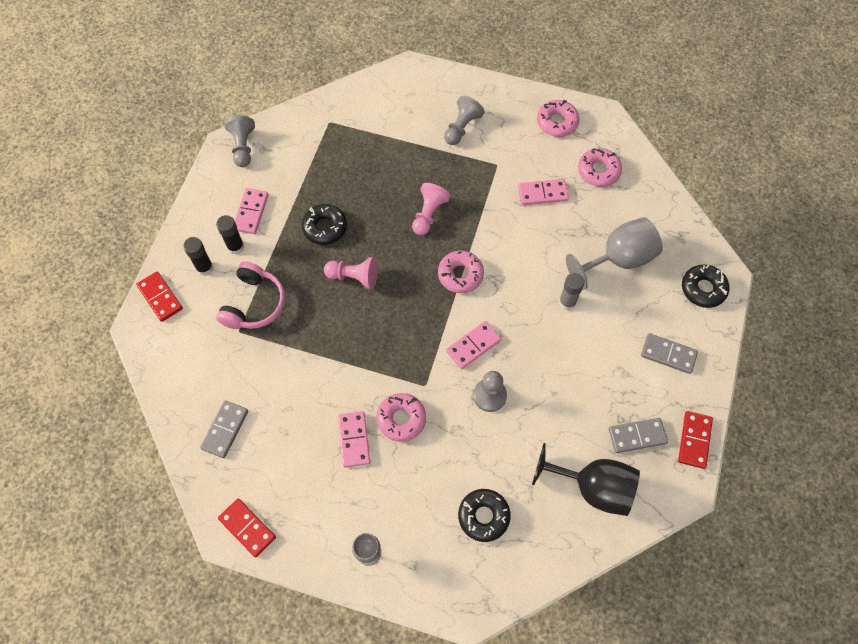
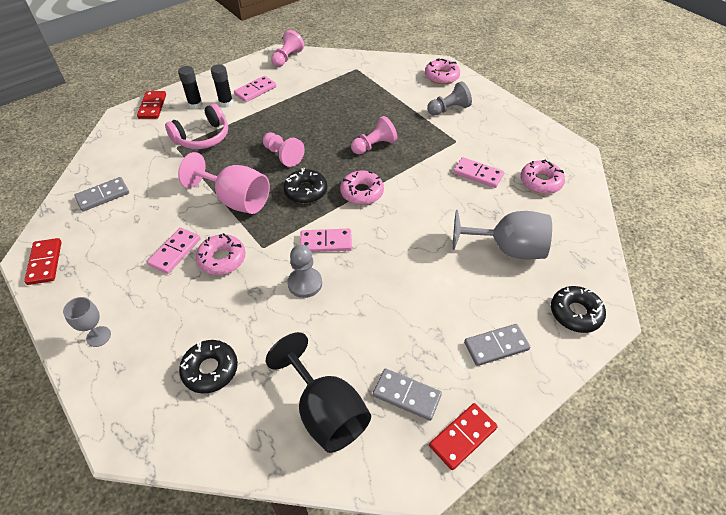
camera: 35 degrees right, 15 degrees down
grey pawn [225,116,255,167] -> pink pawn [271,30,305,67]
black donut [302,204,347,245] -> black donut moved to [283,168,327,203]
pink donut [537,100,579,137] -> pink donut moved to [425,58,460,84]
grey glue stick [559,273,585,310] -> none
grey domino [641,333,698,374] -> grey domino turned 75 degrees counterclockwise [464,324,530,366]
none -> pink goblet [178,152,270,214]

